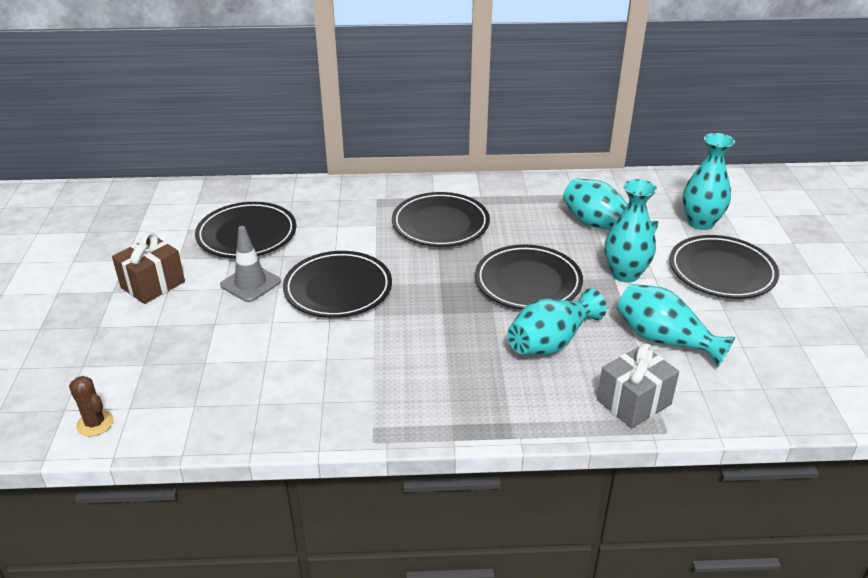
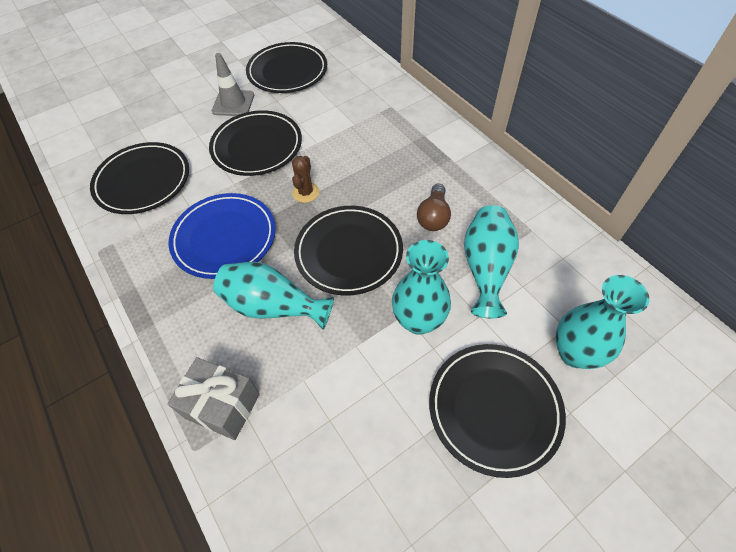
camera: 60 degrees right, 20 degrees up
brown cactus [69,376,114,436] -> brown cactus moved to [292,156,319,203]
brown gift [112,232,185,304] -> none
black plate [392,192,490,247] -> black plate moved to [90,142,189,214]
turquoise vase [617,284,735,367] -> none
none -> blue plate [169,193,276,279]
none -> brown light bulb [417,183,451,231]

